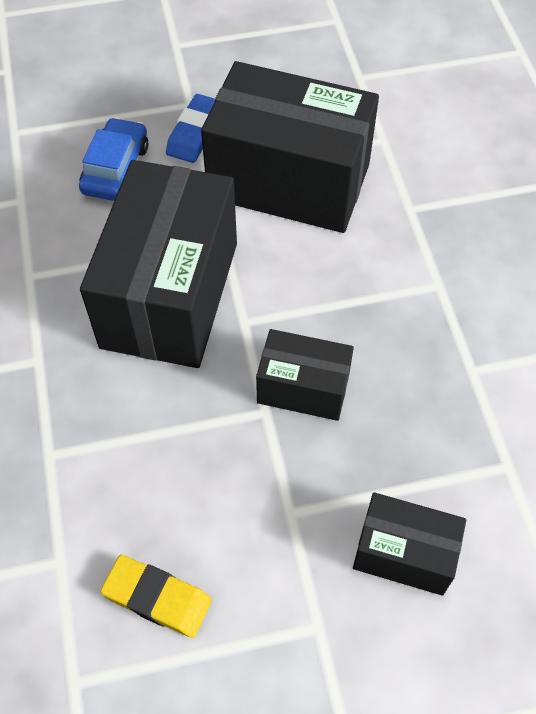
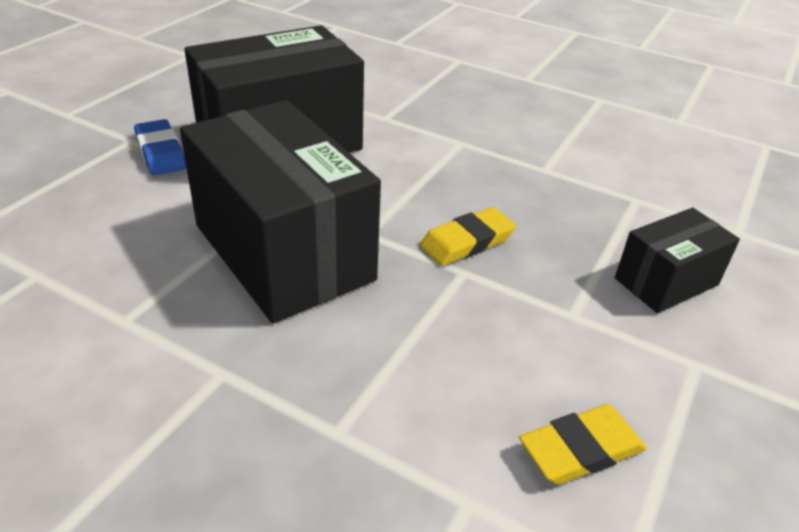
camera: 50 degrees left, 20 degrees down
blue car [79,117,148,201] -> none
black box [256,329,354,421] -> yellow eraser [420,207,516,266]

